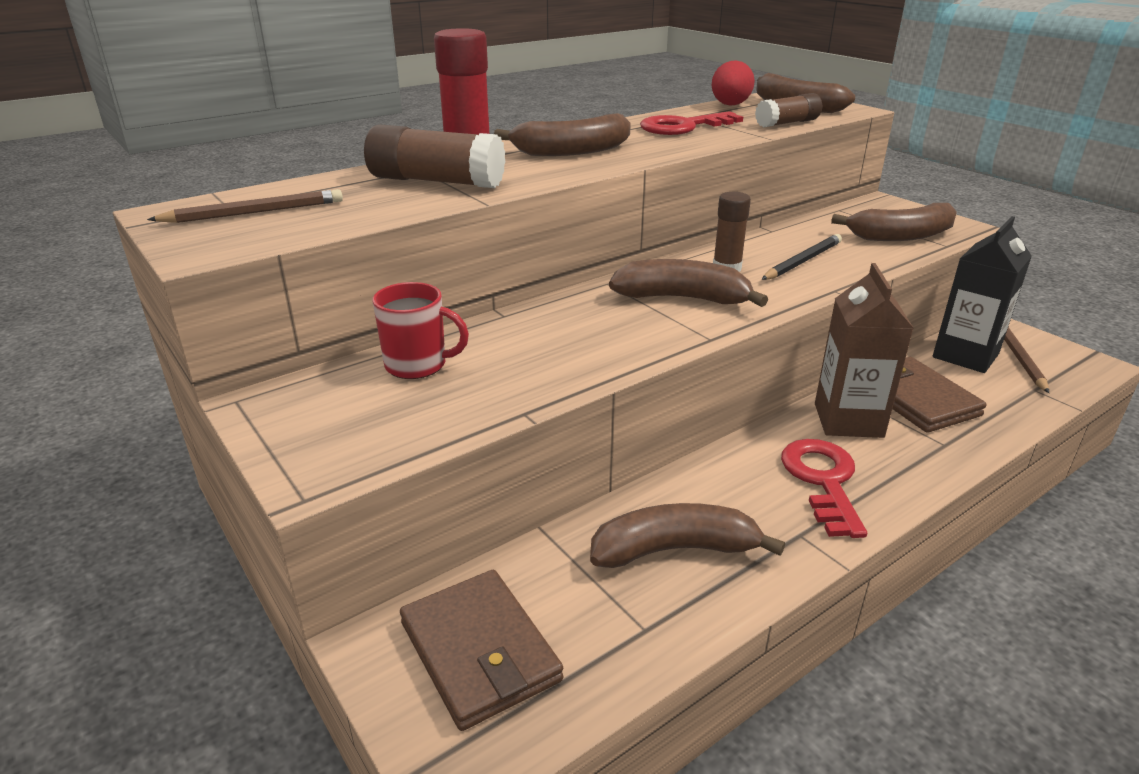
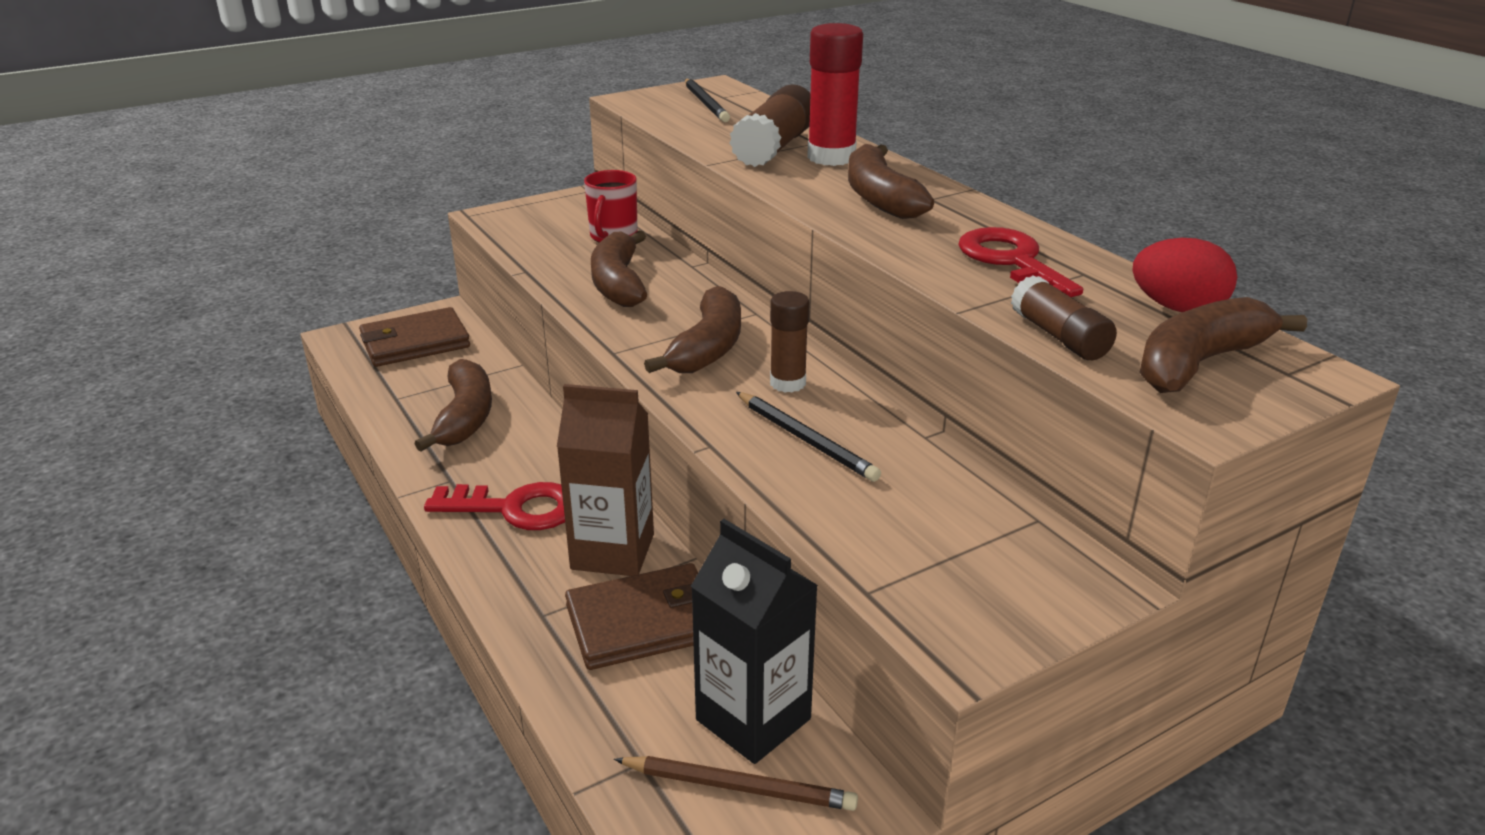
camera: 95 degrees right, 0 degrees up
brown pencil [147,189,343,223] -> black pencil [685,79,730,122]
brown banana [831,203,957,241] -> brown banana moved to [591,230,647,307]

